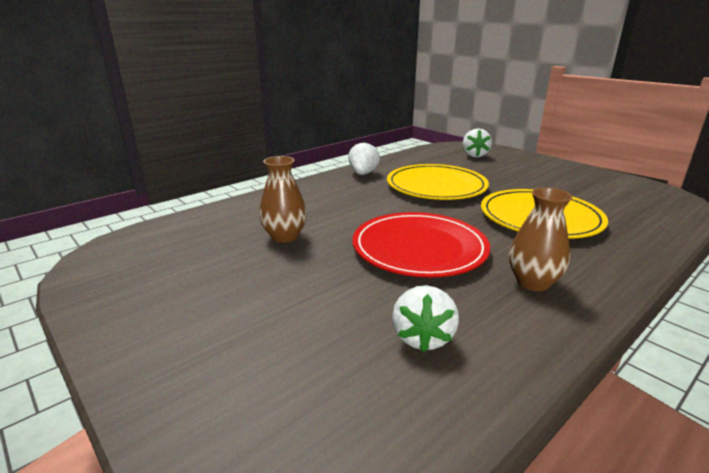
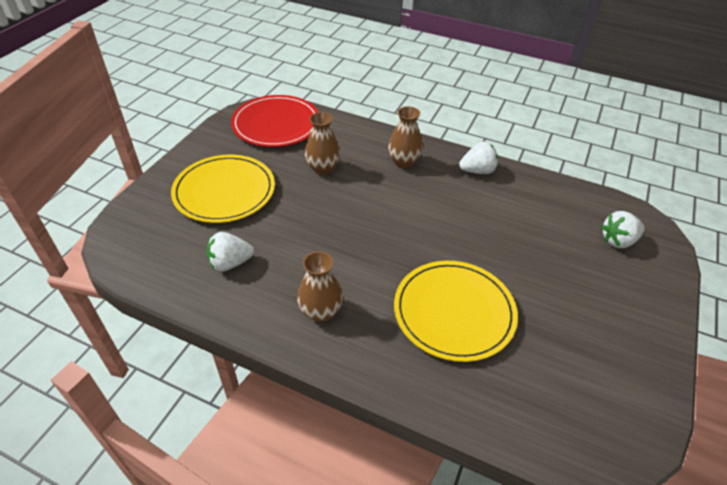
camera: 65 degrees right, 20 degrees up
red plate [352,212,490,277] -> red plate moved to [231,95,318,147]
yellow plate [387,164,489,200] -> yellow plate moved to [171,155,275,223]
none -> brown vase [388,106,423,168]

